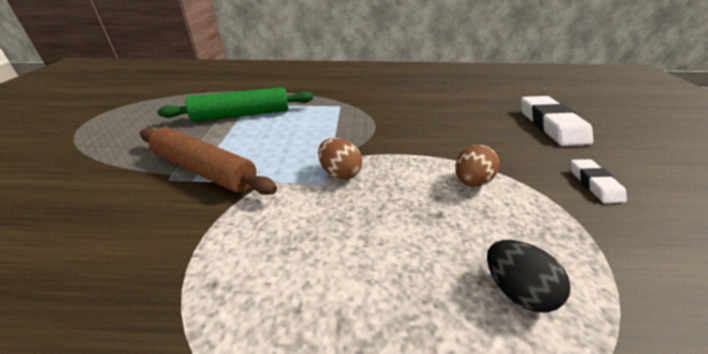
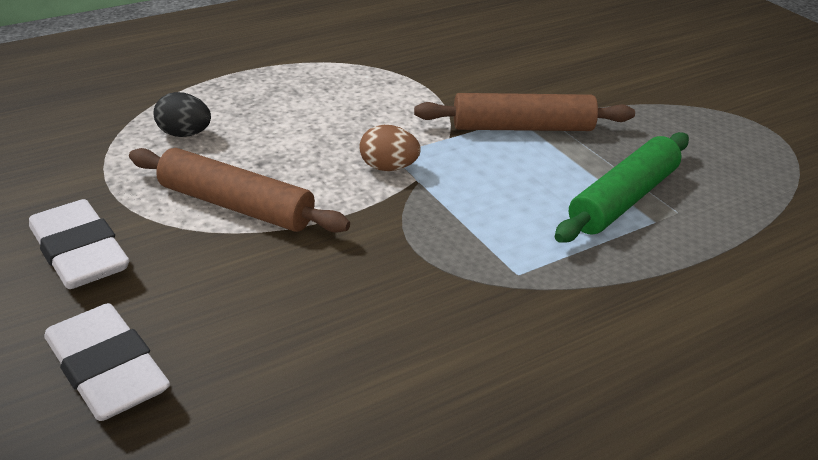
camera: 145 degrees right, 0 degrees up
brown egg [455,145,499,187] -> brown rolling pin [129,148,350,233]
white eraser [571,159,627,203] -> white eraser [29,199,129,289], size x1.80

